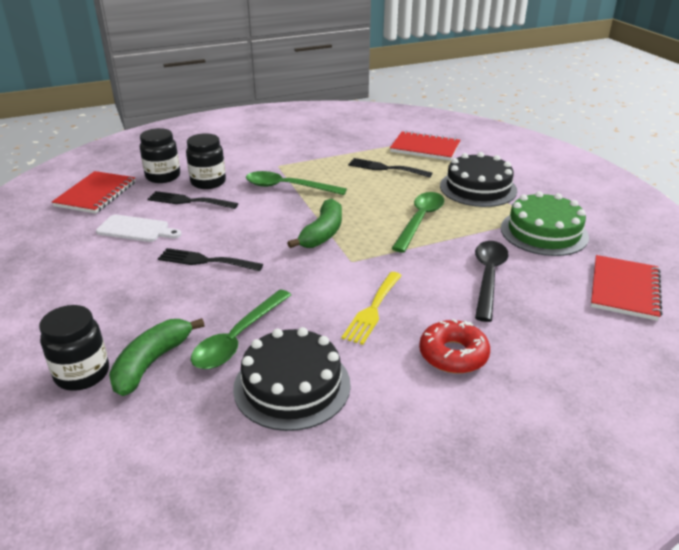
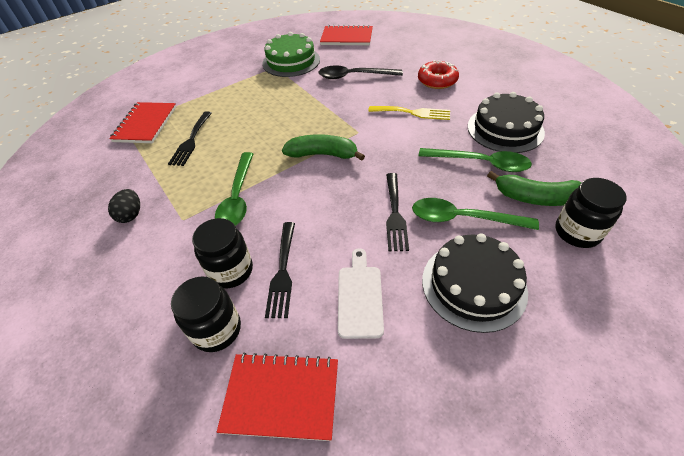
camera: 100 degrees left, 15 degrees up
green spoon [391,192,444,253] -> green spoon moved to [412,198,539,230]
black cake [440,152,517,207] -> black cake moved to [422,233,528,333]
none -> black egg [108,189,140,223]

